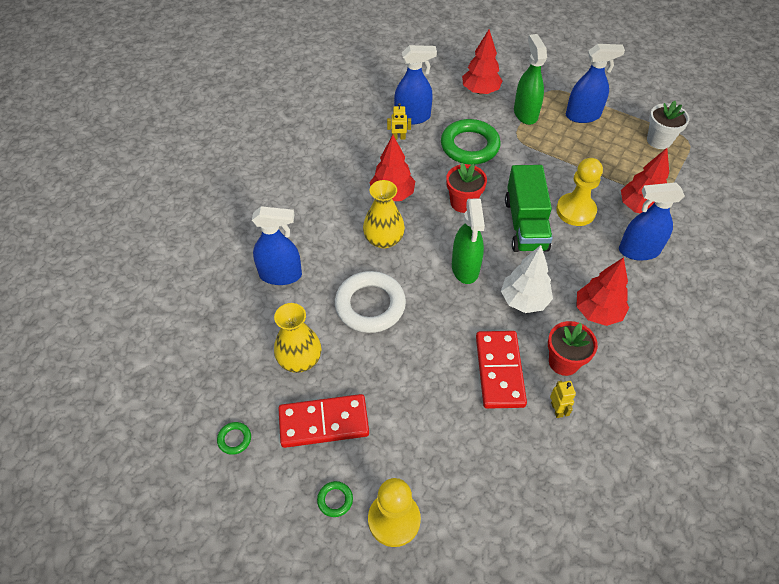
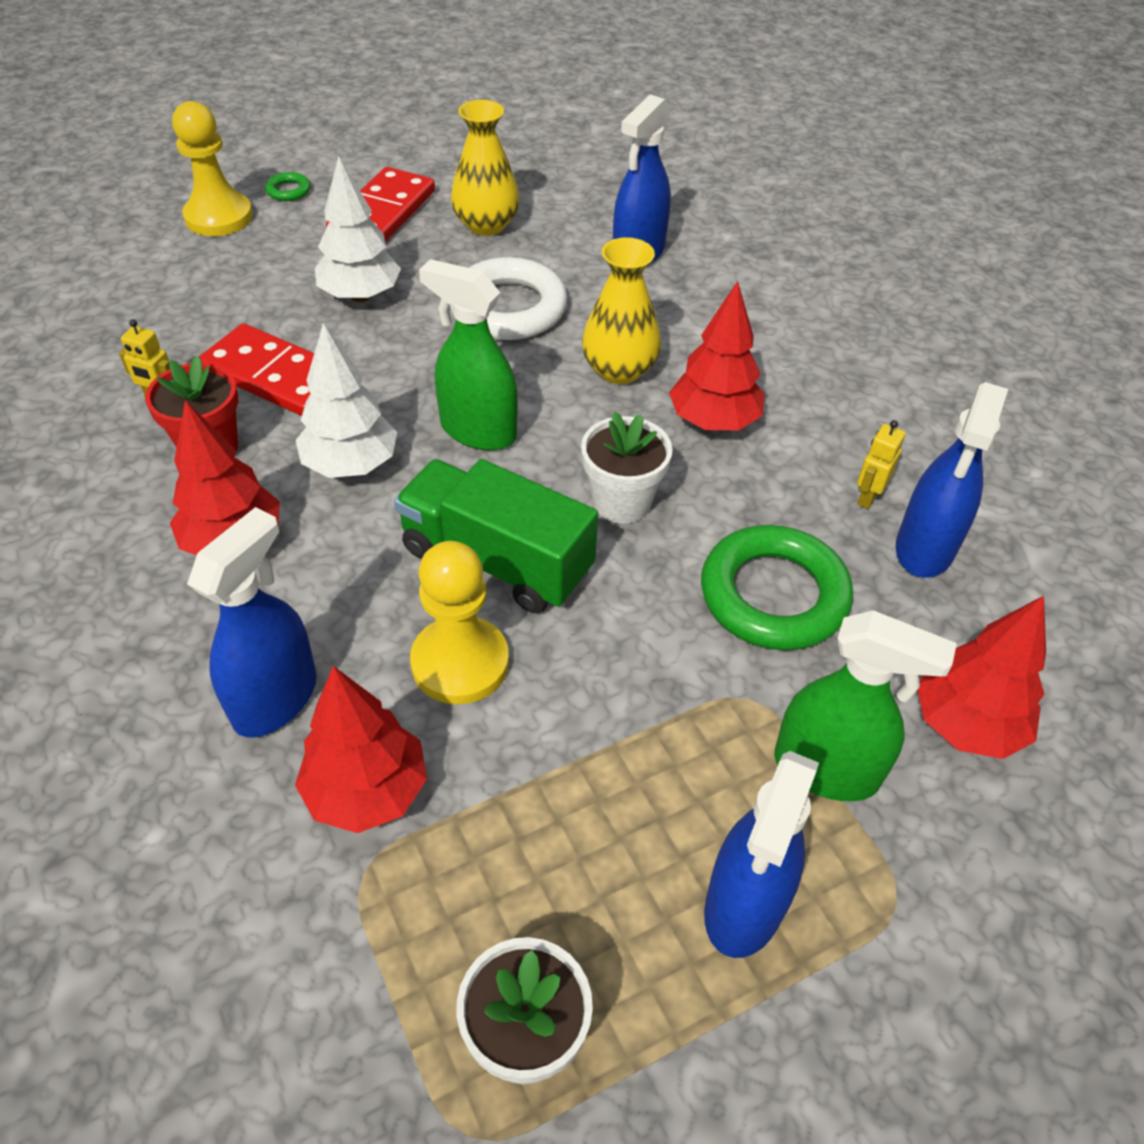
camera: 120 degrees right, 5 degrees down
green ring [217,422,251,455] -> none
red flower pot [446,163,487,213] -> white flower pot [581,412,673,524]
none -> white tree [315,156,401,302]

